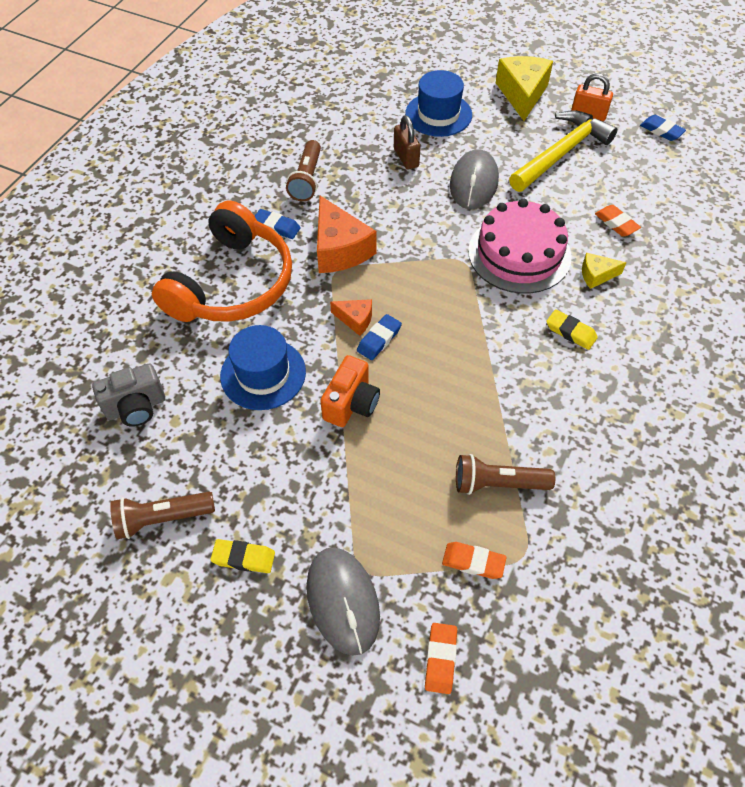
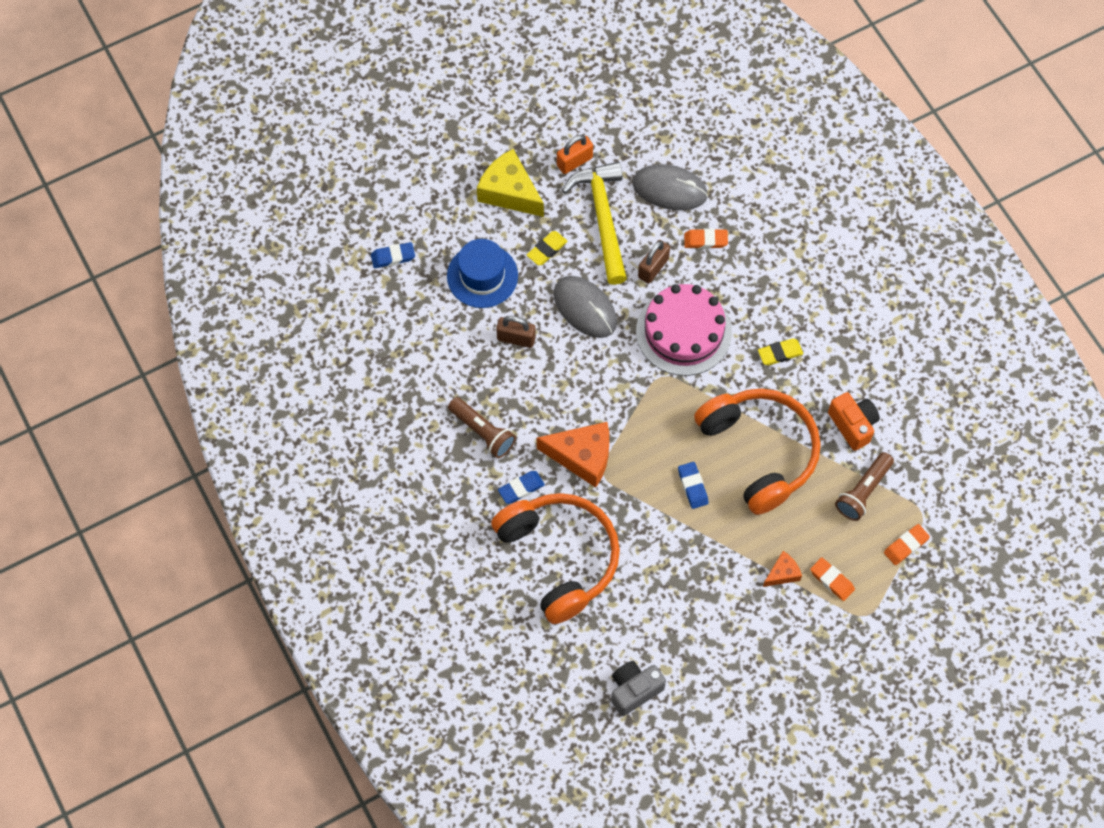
camera: 55 degrees left, 10 degrees up
grey camera [92,363,165,427] -> grey camera turned 135 degrees counterclockwise [611,661,666,716]
brown flashlight [110,492,215,539] -> none
yellow eraser [210,539,275,573] -> yellow eraser moved to [527,231,568,265]
blue hat [220,325,306,410] -> none
grey mouse [307,547,380,656] -> grey mouse moved to [633,164,708,210]
orange camera [320,355,380,427] -> orange camera moved to [828,392,880,451]
orange cheese [330,299,372,336] -> orange cheese moved to [763,551,802,587]
orange eraser [425,623,457,694] -> orange eraser moved to [810,557,855,601]
yellow cheese [582,253,627,289] -> none
blue eraser [640,115,686,141] -> blue eraser moved to [371,242,415,268]
none -> brown padlock [638,240,670,284]
none -> orange headphones [694,388,821,515]

